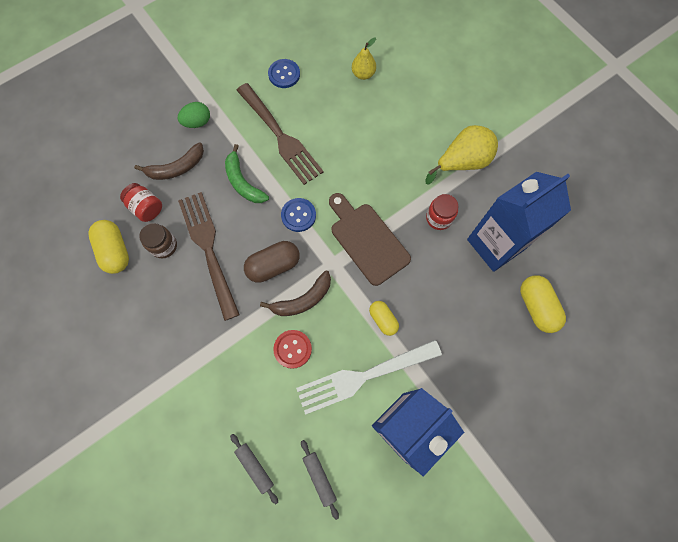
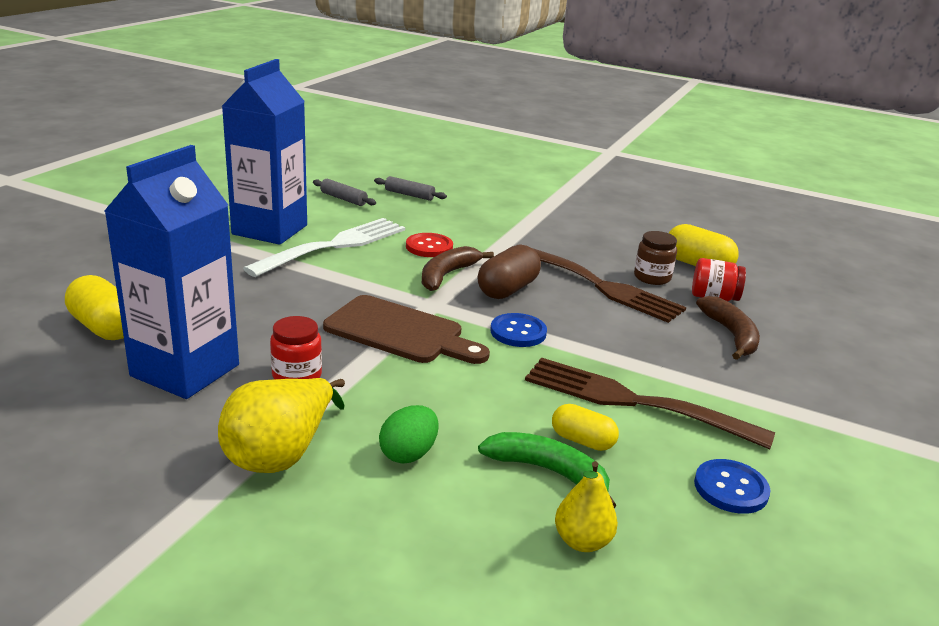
camera: 150 degrees right, 45 degrees down
brown banana [134,142,204,180] -> brown banana turned 135 degrees clockwise [696,296,760,360]
green egg [178,102,210,128] -> green egg moved to [379,405,439,464]
green banana [225,144,269,203] -> green banana moved to [478,432,617,508]
yellow capsule [369,301,399,336] -> yellow capsule moved to [552,404,619,451]

